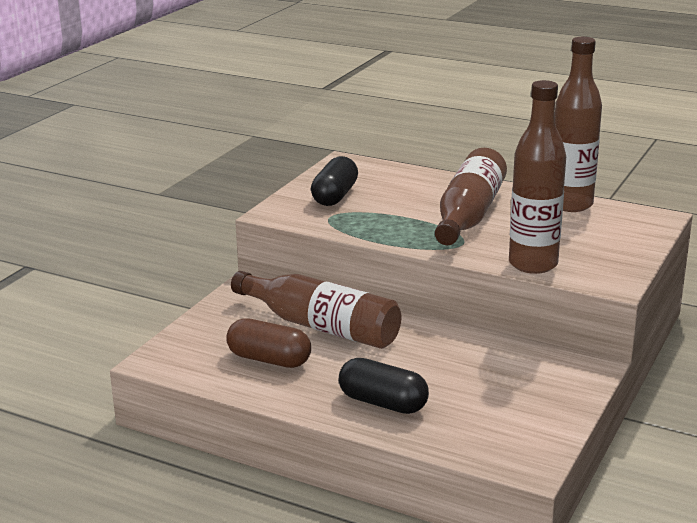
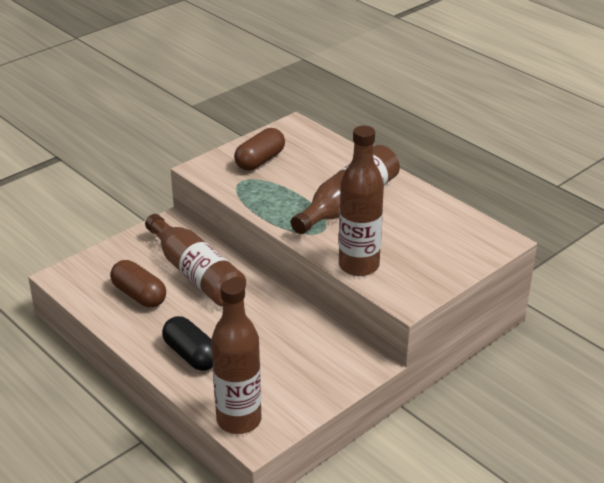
camera: 20 degrees right, 10 degrees up
black capsule [311,156,358,206] -> brown capsule [234,128,285,171]
brown bottle [555,37,602,212] -> brown bottle moved to [211,279,261,434]

